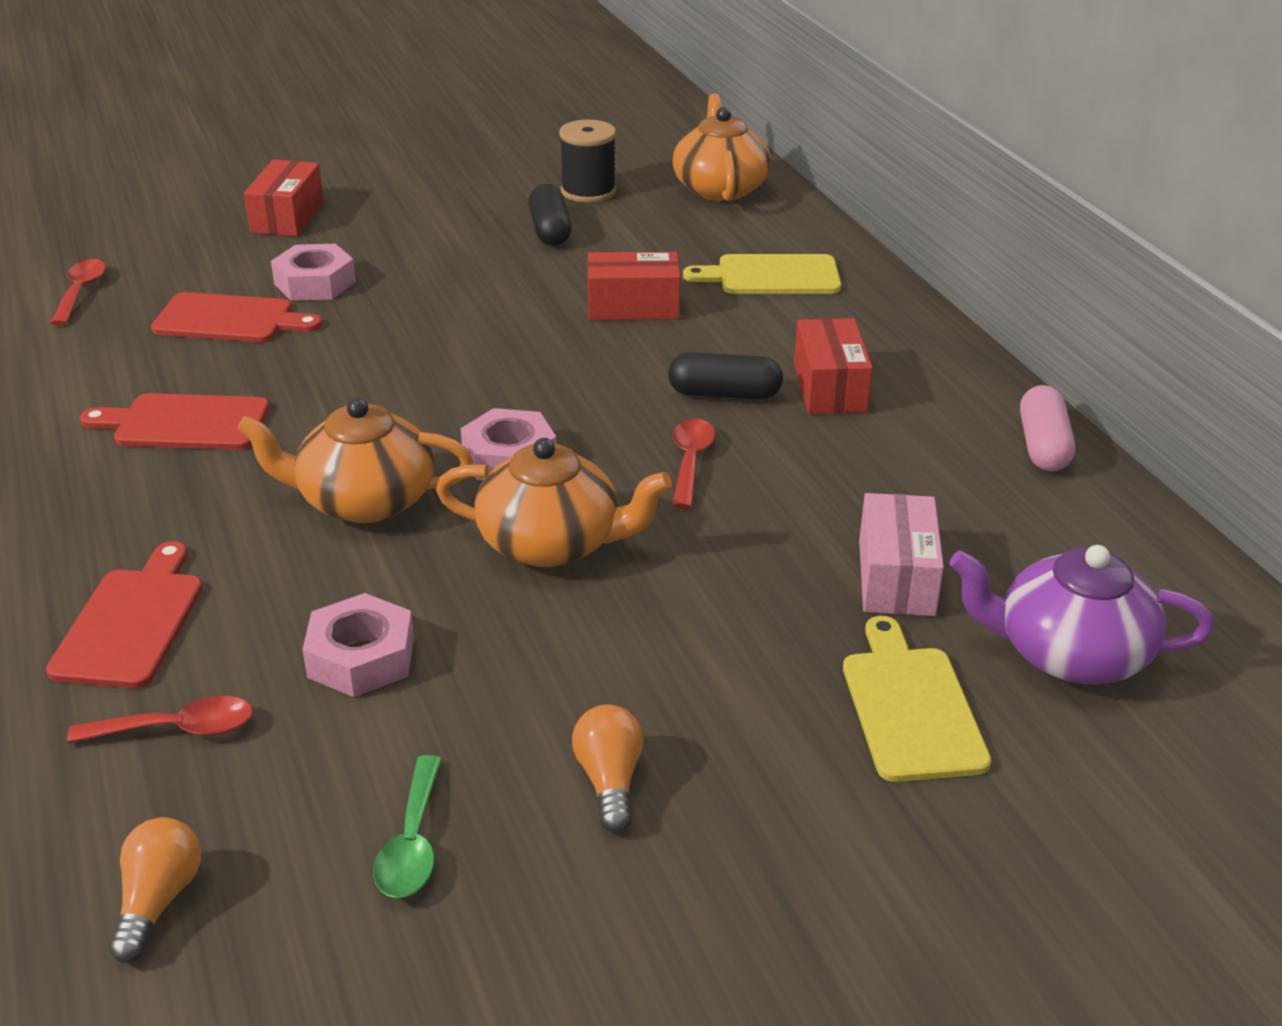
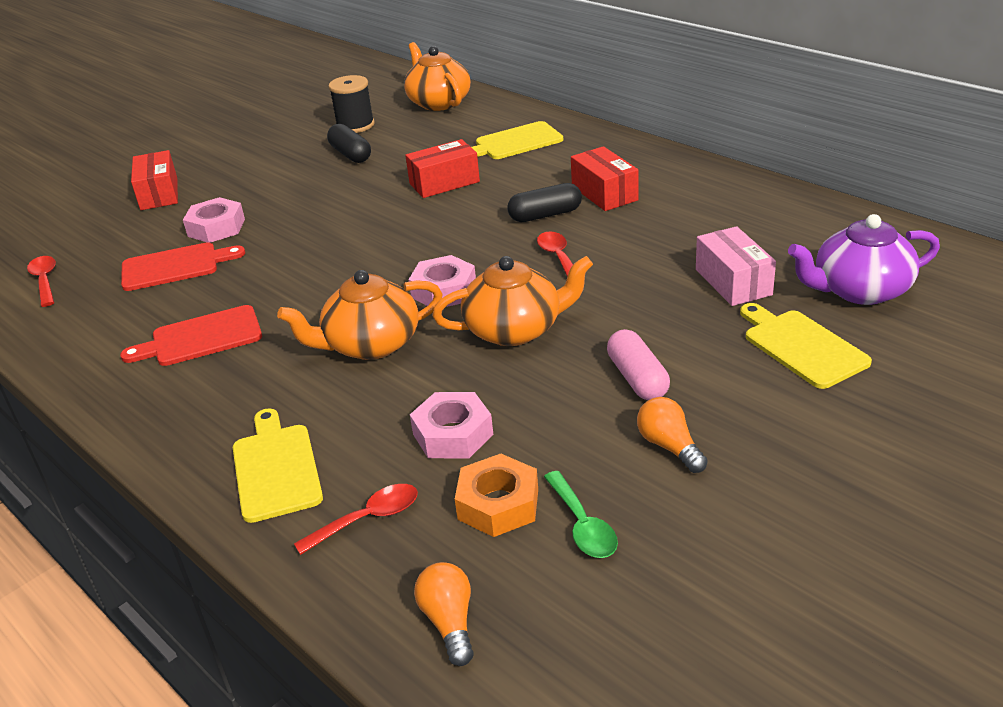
camera: 20 degrees left, 0 degrees up
red cutting board [46,541,203,688] -> yellow cutting board [233,408,323,523]
pink capsule [1020,385,1075,471] -> pink capsule moved to [607,329,670,400]
none -> orange nut [455,453,538,537]

